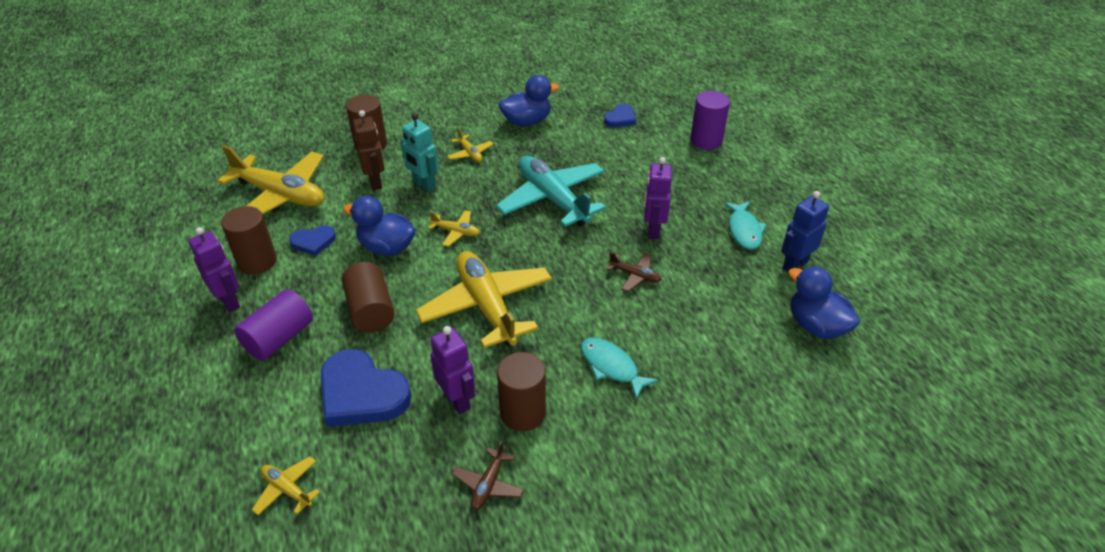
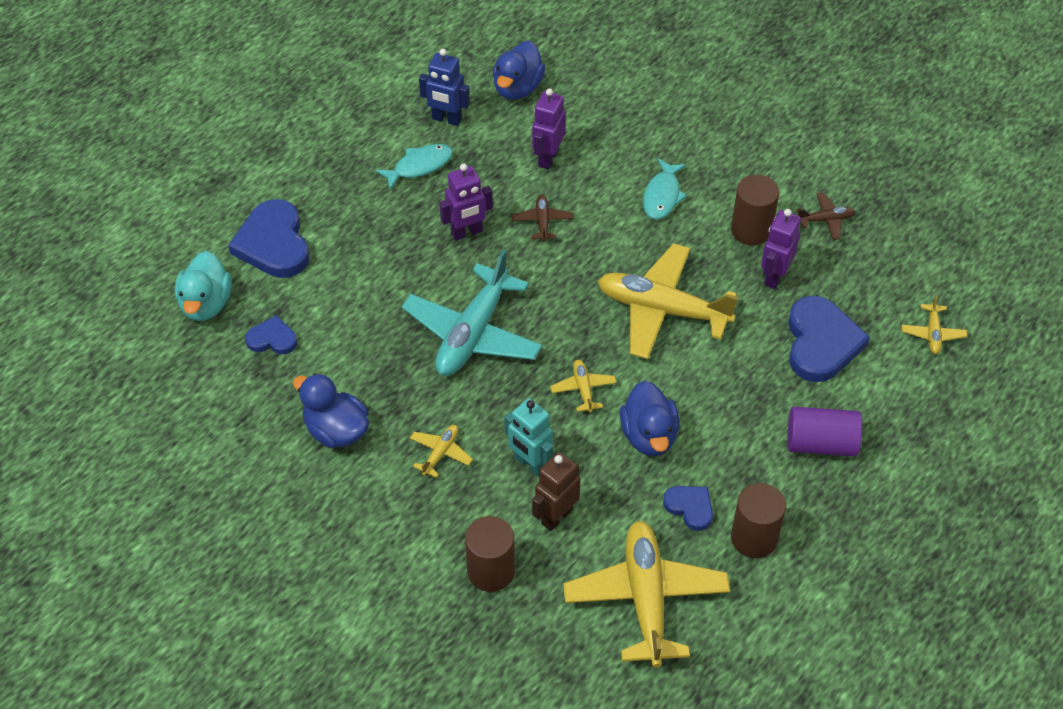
camera: 120 degrees left, 10 degrees up
purple robot [189,227,240,312] -> purple robot moved to [532,89,566,169]
brown cylinder [342,262,394,333] -> none
turquoise robot [401,113,439,193] -> turquoise robot turned 120 degrees clockwise [504,398,553,477]
yellow plane [416,251,552,348] -> yellow plane turned 75 degrees clockwise [598,243,738,359]
purple cylinder [690,91,730,150] -> blue heart [228,199,309,278]
none -> turquoise duck [175,251,232,321]

